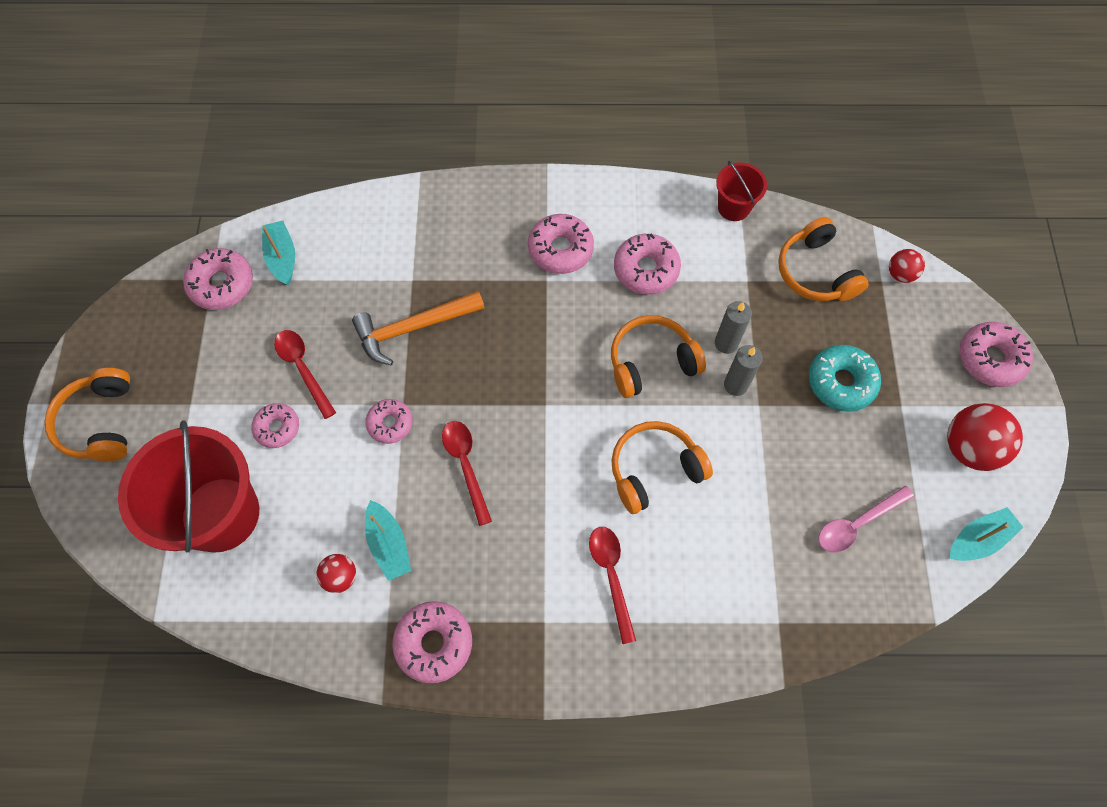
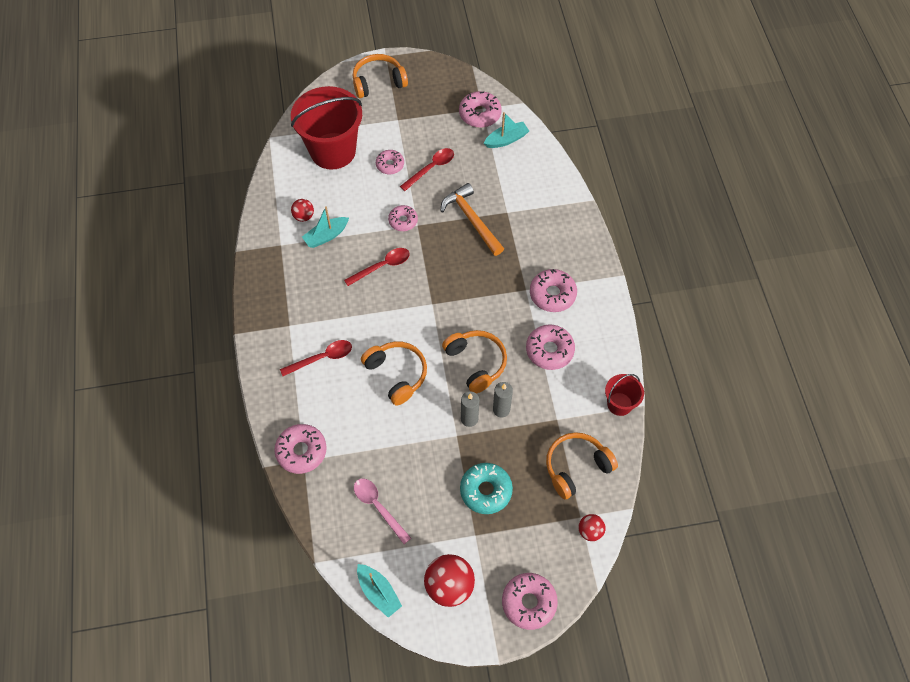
camera: 80 degrees right, 5 degrees down
pink donut [393,601,472,683] -> pink donut moved to [274,424,327,474]

